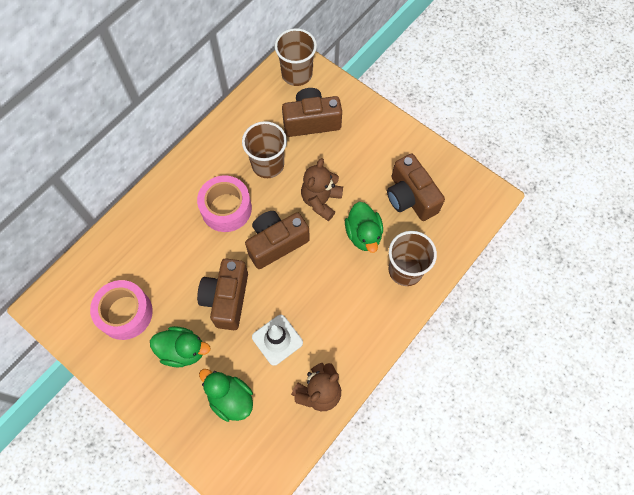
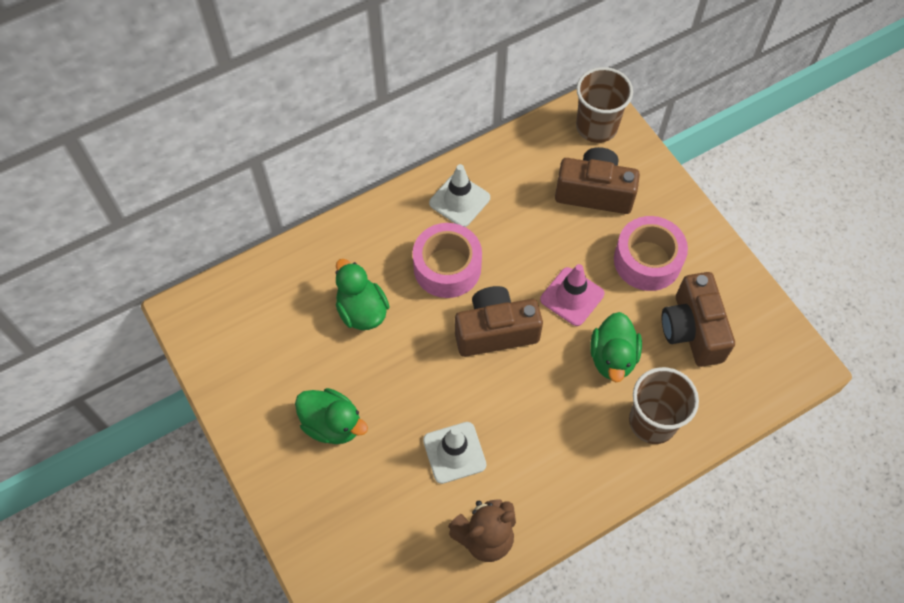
camera: 20 degrees right, 5 degrees down
pink tape [90,280,153,340] -> pink tape moved to [614,216,688,291]
brown camera [197,258,248,330] -> none
green duck [199,369,253,422] -> green duck moved to [335,259,390,330]
brown cup [242,121,287,178] -> none
brown teddy bear [301,158,343,221] -> pink traffic cone [540,264,604,326]
none -> white traffic cone [429,164,490,227]

